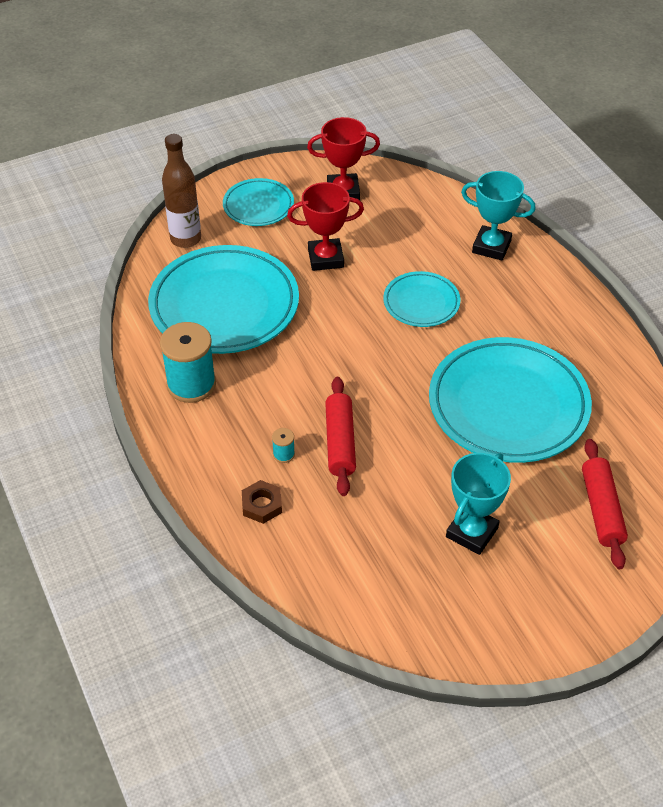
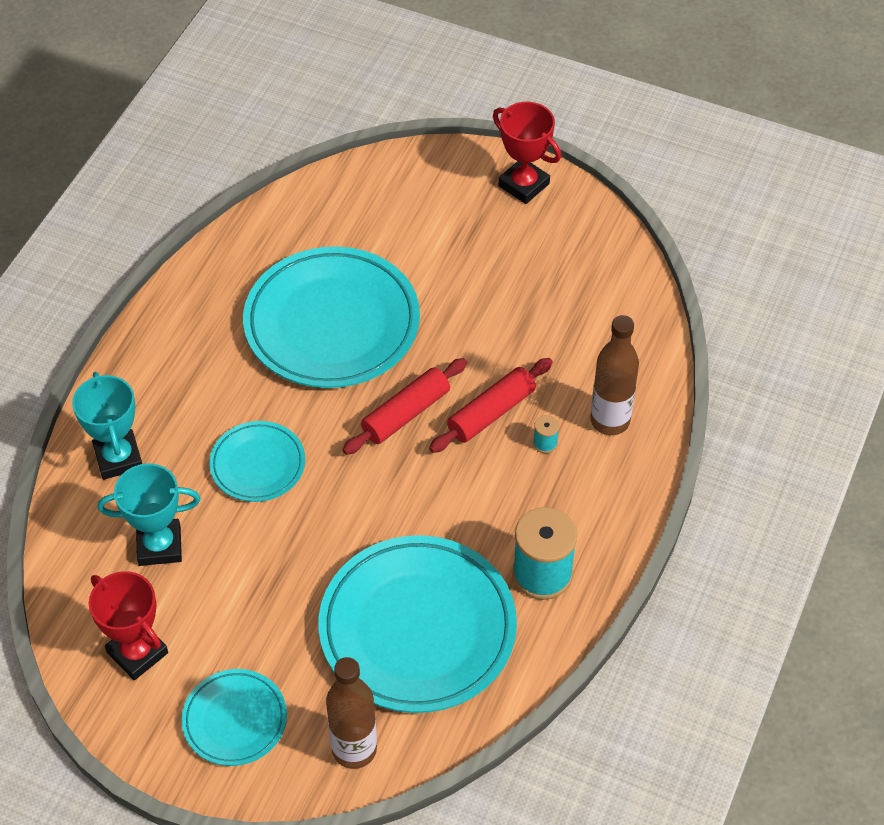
camera: 130 degrees left, 5 degrees up
brown nut [242,480,282,524] -> brown bottle [590,315,639,435]
red trophy [287,182,364,271] -> red trophy moved to [493,102,561,204]
turquoise trophy [446,453,511,555] -> turquoise trophy moved to [98,464,200,566]
red rolling pin [582,439,628,569] -> red rolling pin moved to [342,358,467,455]

